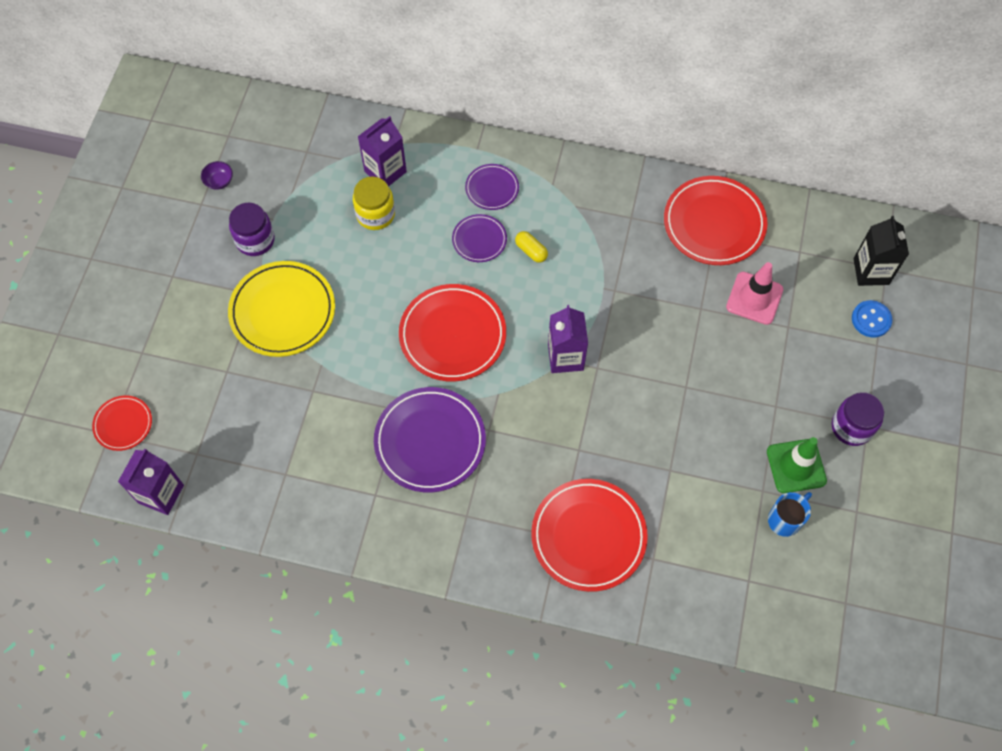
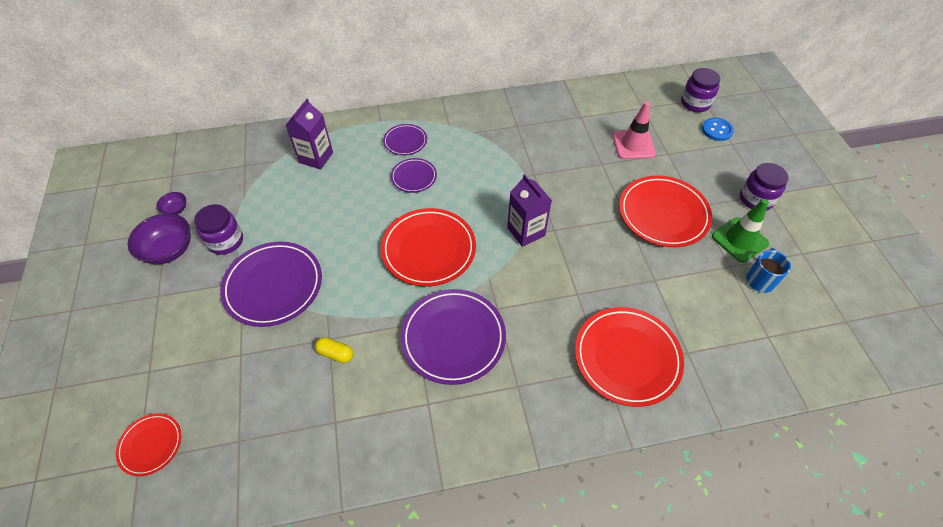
camera: 25 degrees left, 10 degrees down
purple carton [118,449,184,515] -> none
yellow plate [228,261,335,357] -> purple plate [220,242,322,327]
yellow jar [353,177,395,230] -> none
yellow capsule [515,231,548,263] -> yellow capsule moved to [315,337,353,363]
red plate [664,176,768,265] -> red plate moved to [619,175,712,247]
black carton [853,216,909,286] -> purple jar [681,68,721,112]
none -> purple bowl [128,213,190,264]

